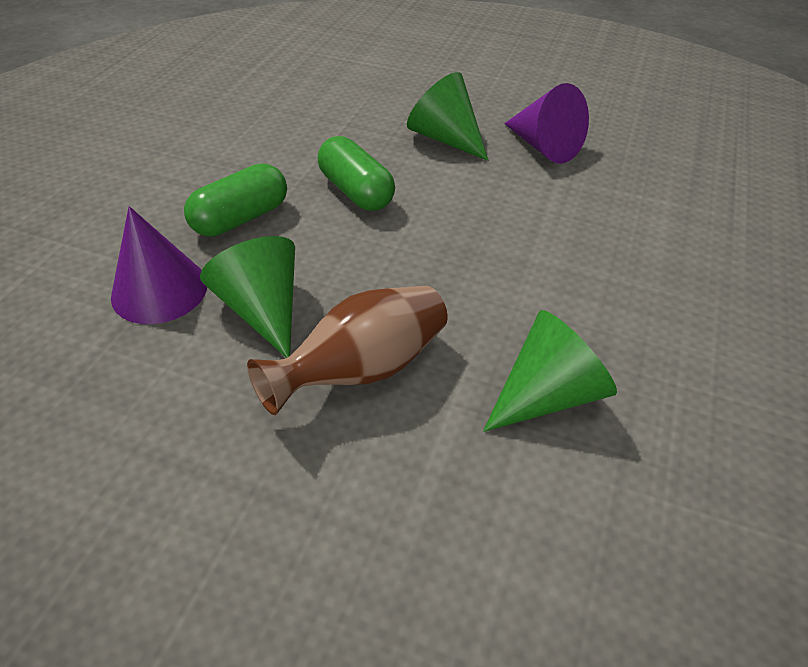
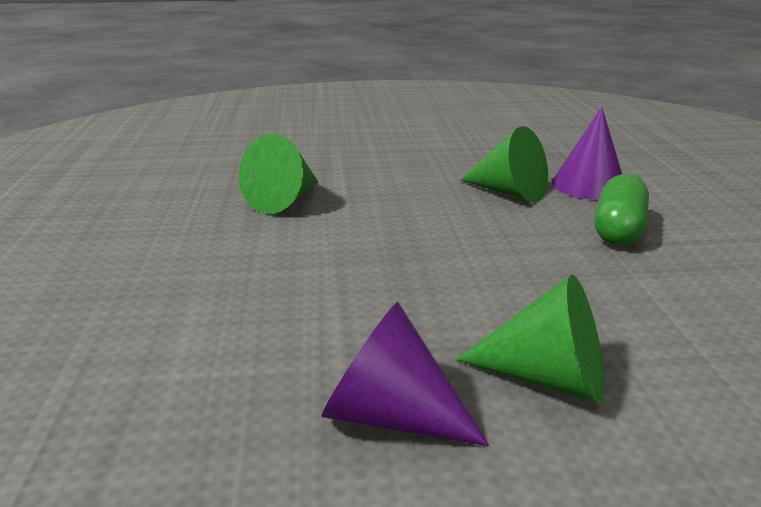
camera: 155 degrees right, 20 degrees down
brown vase [247,285,448,415] -> none
green capsule [318,136,395,211] -> none

